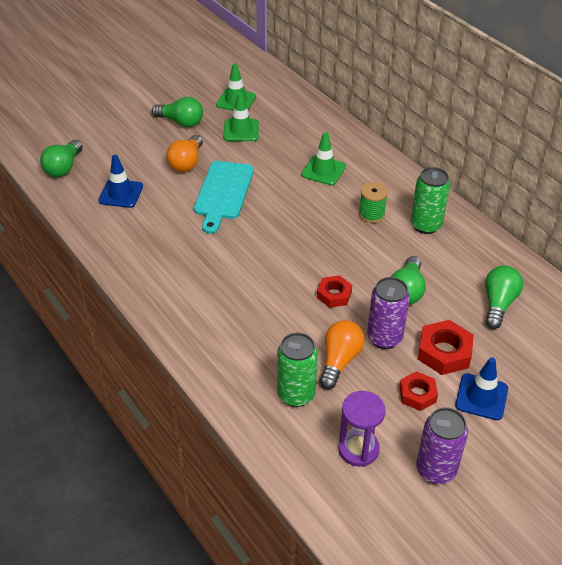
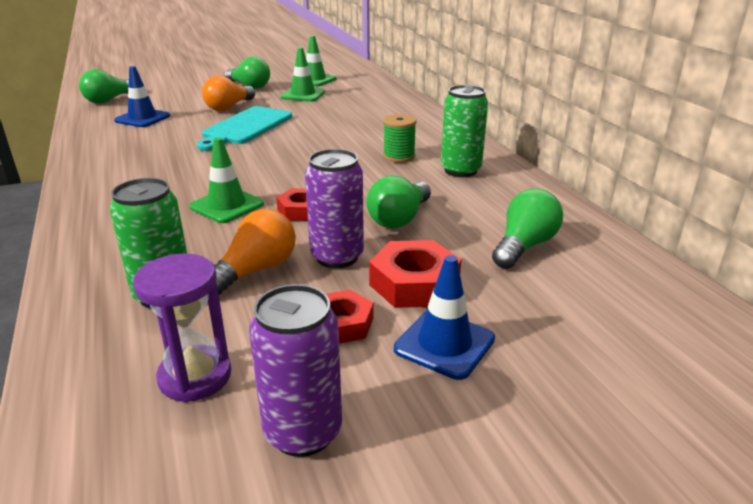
camera: 15 degrees right, 15 degrees down
green traffic cone [301,132,346,185] -> green traffic cone moved to [189,138,264,223]

